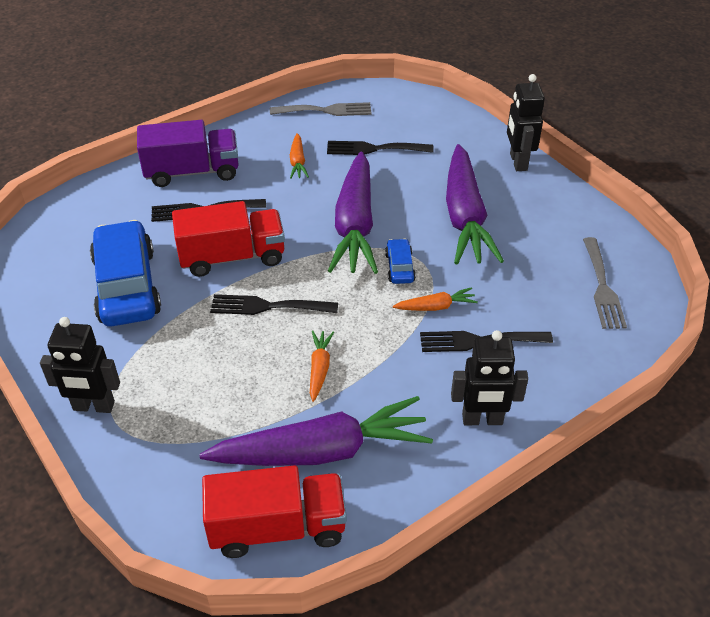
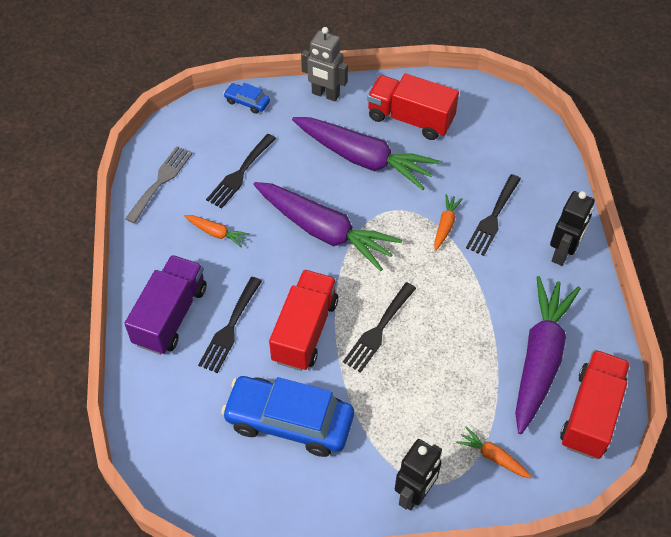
camera: 60 degrees left, 10 degrees up
orange carrot [310,331,334,402] -> orange carrot moved to [456,427,532,479]
blue car [385,239,416,284] -> blue car moved to [223,83,270,114]
black robot [507,74,545,171] -> grey robot [301,27,348,102]
grey fork [583,237,627,329] -> none
none -> red truck [367,73,459,140]

